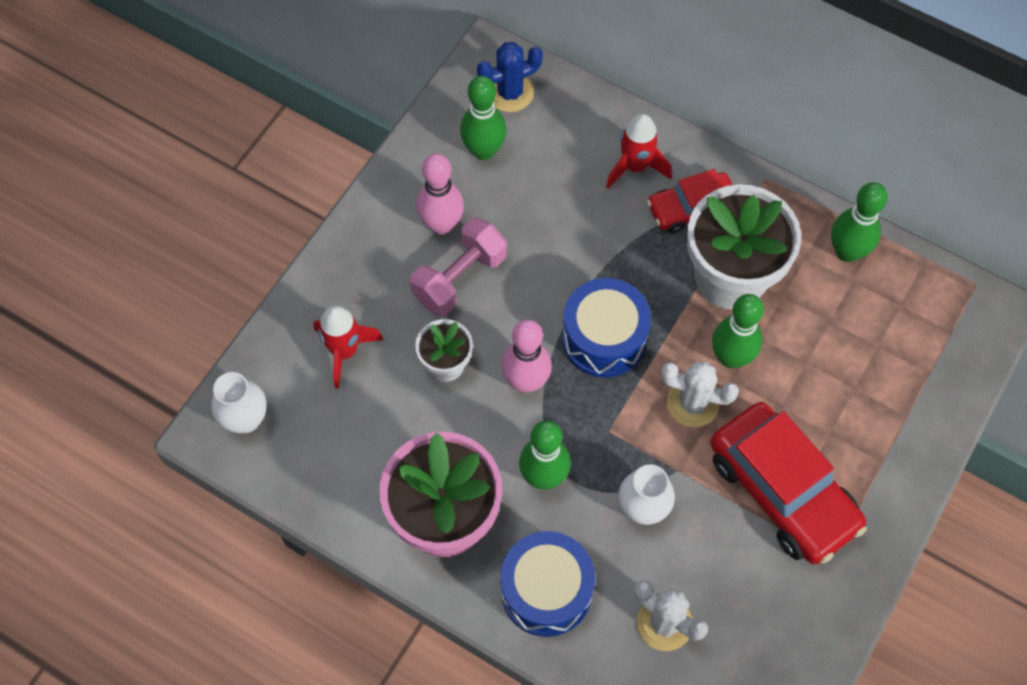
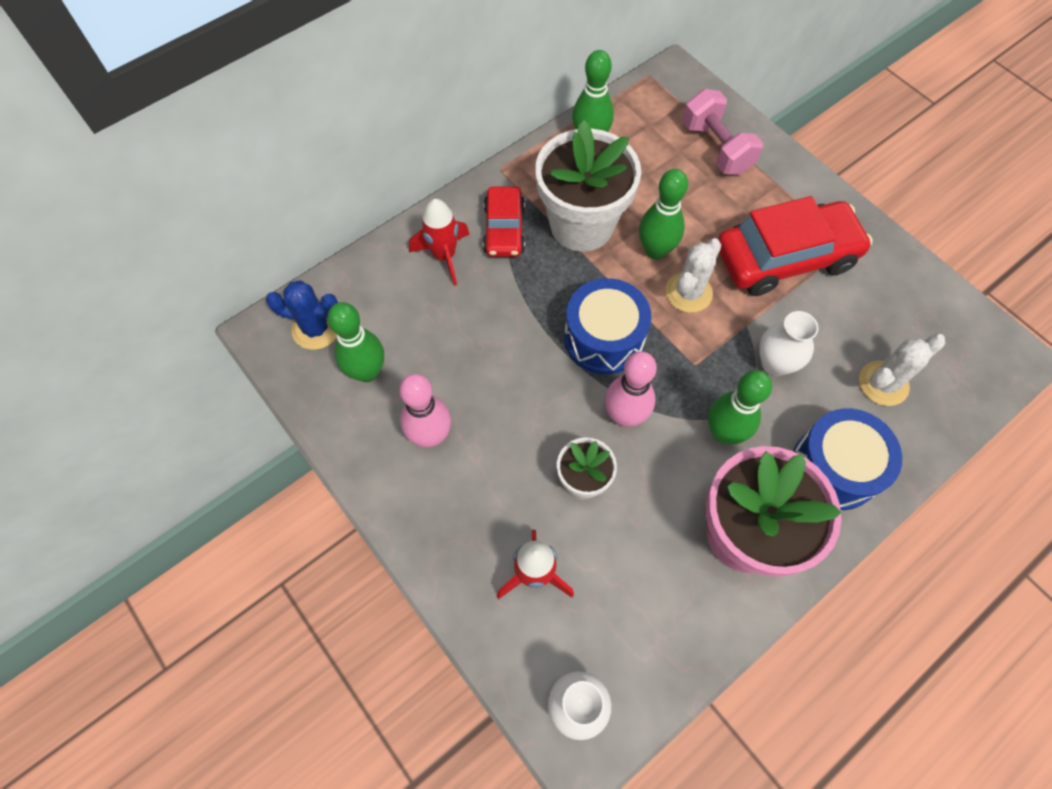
camera: 70 degrees left, 0 degrees up
pink dumbbell [410,218,507,316] -> pink dumbbell moved to [682,89,763,175]
blue cactus [477,42,543,112] -> blue cactus turned 75 degrees counterclockwise [266,281,338,350]

